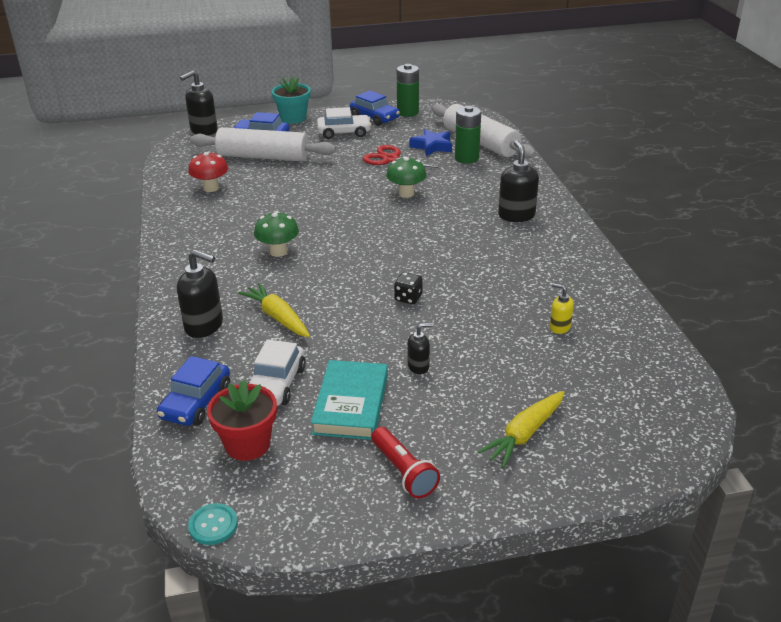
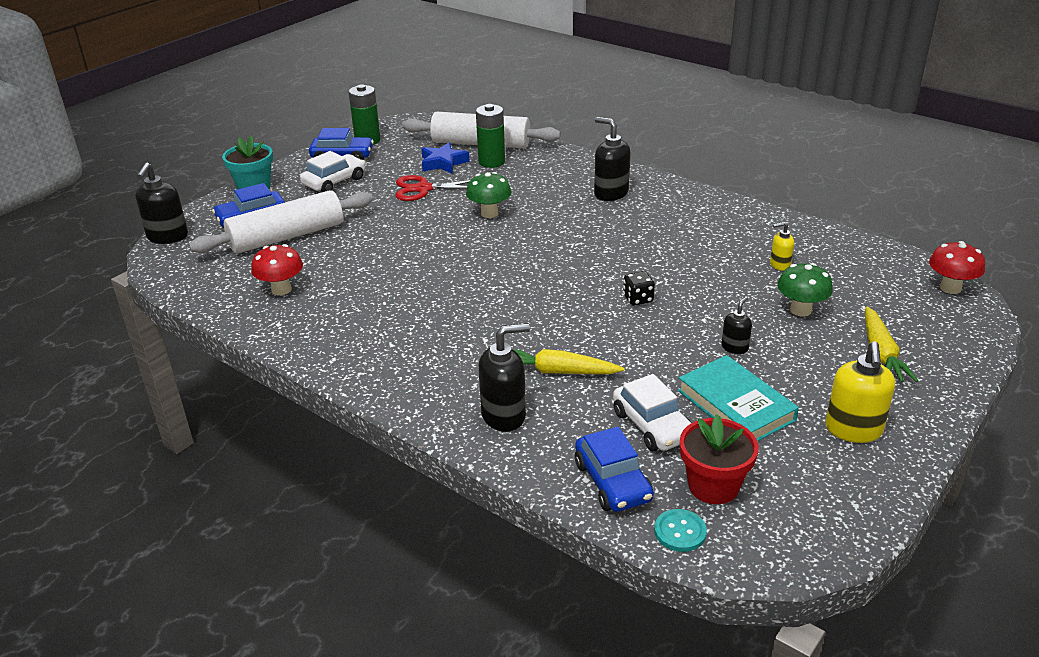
camera: 40 degrees left, 0 degrees up
turquoise button [188,503,238,545] -> turquoise button moved to [654,509,707,552]
green mushroom [254,211,299,257] -> green mushroom moved to [777,263,833,317]
red flashlight [372,427,440,498] -> yellow soap dispenser [825,341,895,443]
none -> red mushroom [929,241,985,294]

